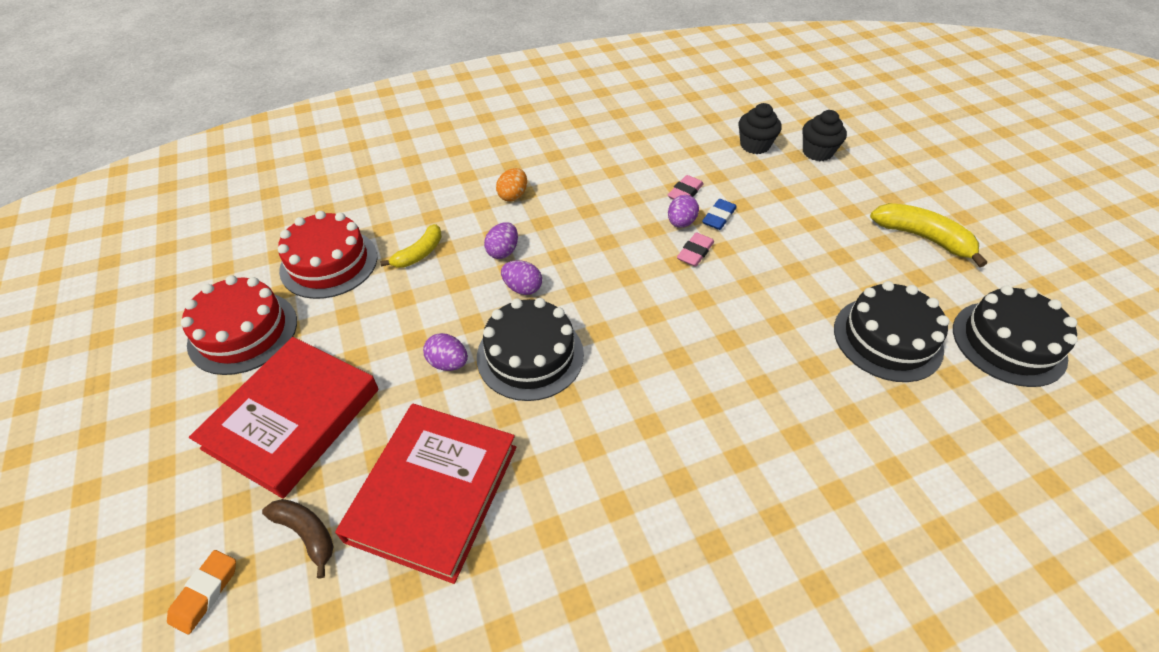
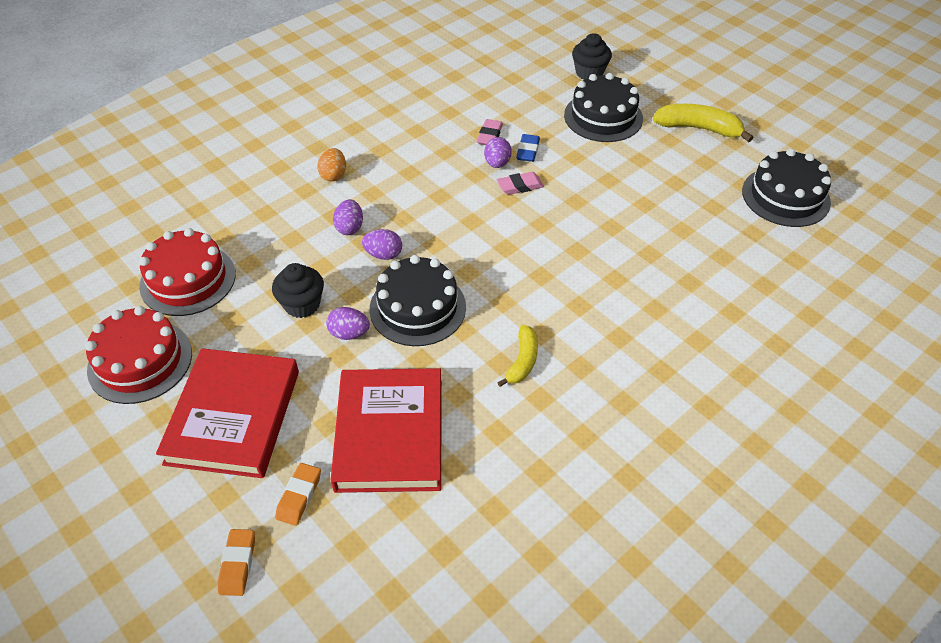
camera: 20 degrees left, 0 degrees up
brown banana [262,499,334,579] -> orange eraser [275,463,321,526]
yellow banana [380,224,442,268] -> yellow banana moved to [497,325,538,387]
pink eraser [677,232,714,267] -> pink eraser turned 60 degrees clockwise [497,172,544,195]
black cupcake [738,103,782,154] -> black cupcake moved to [272,263,324,318]
black cake [834,281,949,382] -> black cake moved to [564,73,643,142]

